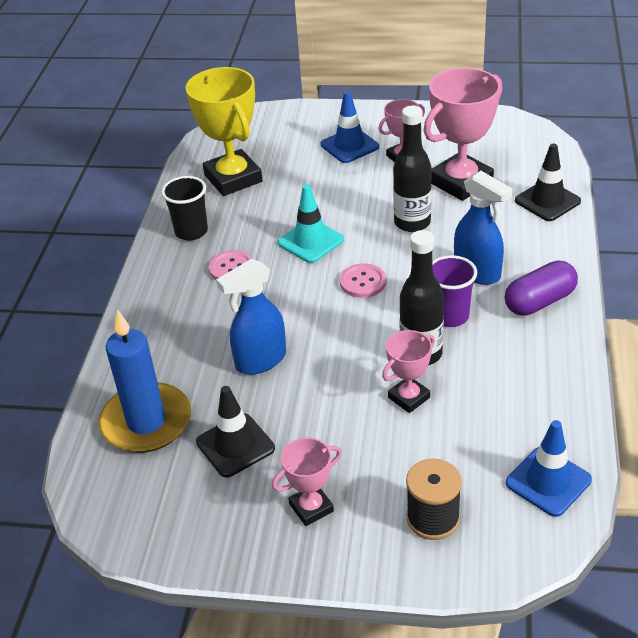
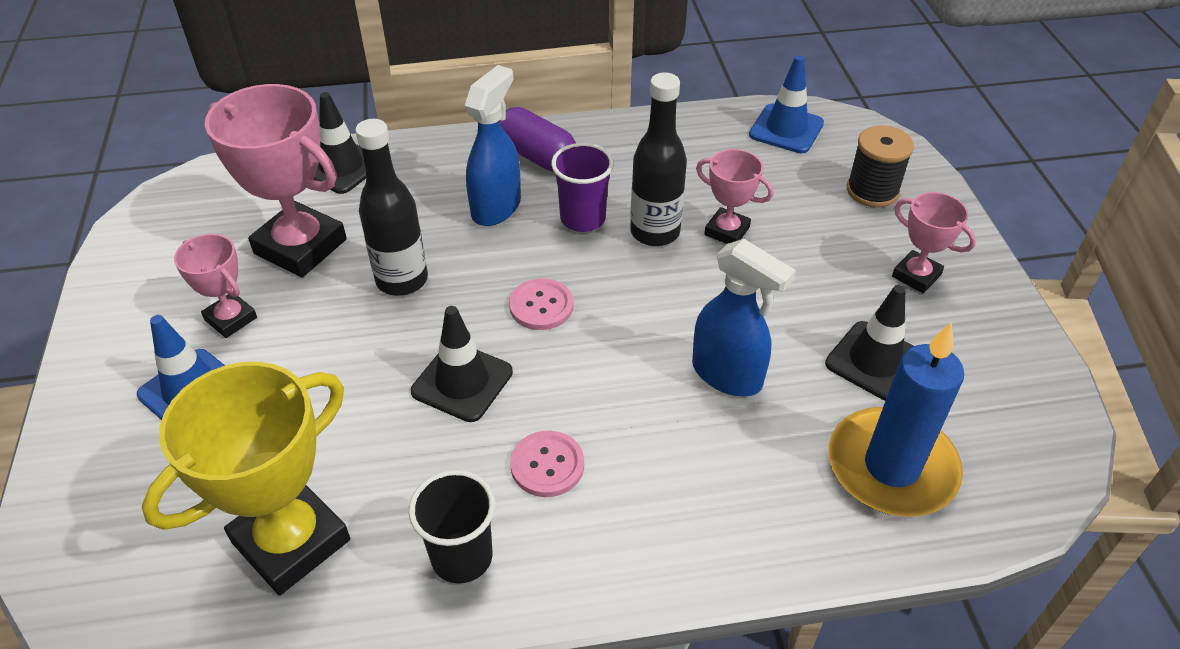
camera: 110 degrees left, 5 degrees up
turquoise traffic cone [278,184,344,263] -> black traffic cone [411,306,513,422]

